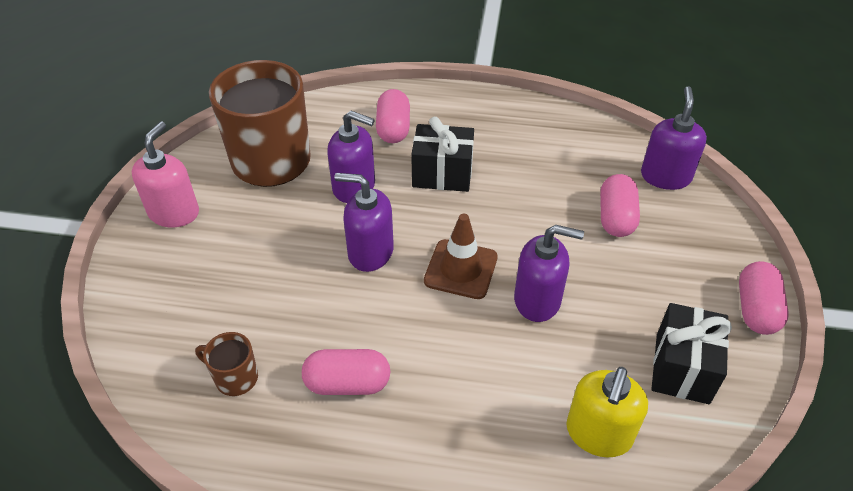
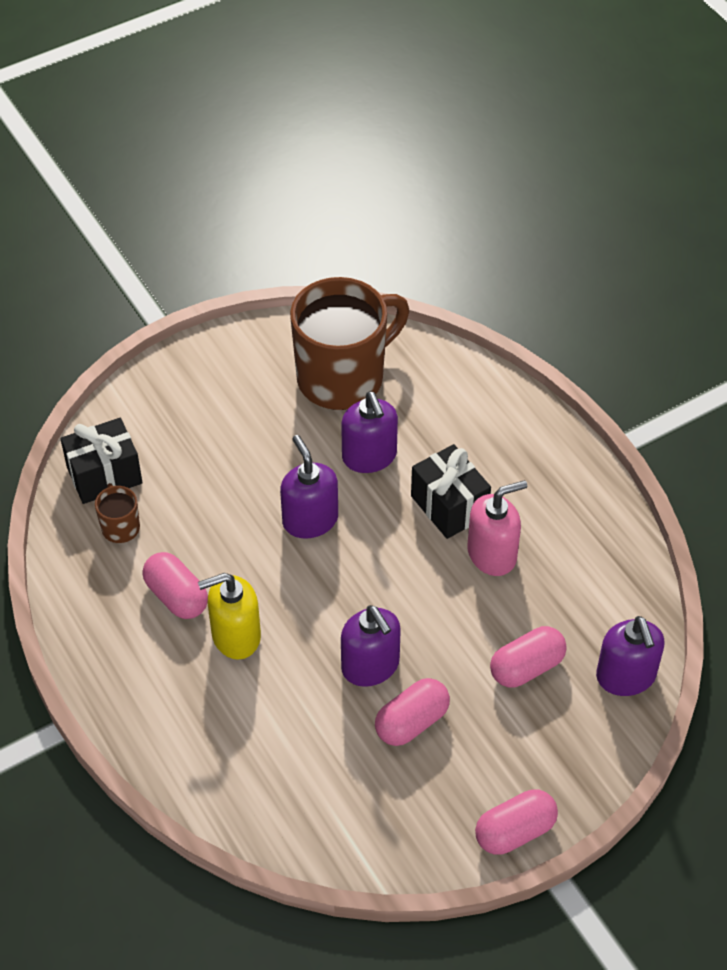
camera: 50 degrees right, 5 degrees up
pink soap dispenser [132,121,199,227] -> pink soap dispenser moved to [468,480,527,576]
pink capsule [376,89,410,143] -> pink capsule moved to [375,678,450,746]
brown traffic cone [424,214,498,299] -> none
yellow soap dispenser [566,367,648,457] -> yellow soap dispenser moved to [198,573,261,660]
purple soap dispenser [641,86,707,190] -> purple soap dispenser turned 105 degrees clockwise [596,616,664,696]
black gift [652,303,732,404] -> black gift moved to [60,418,143,504]

